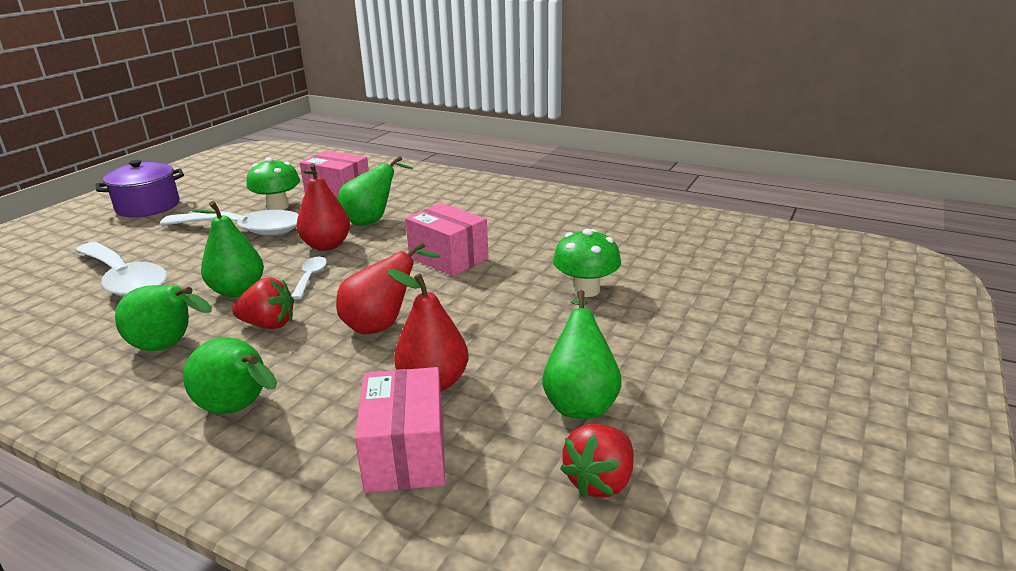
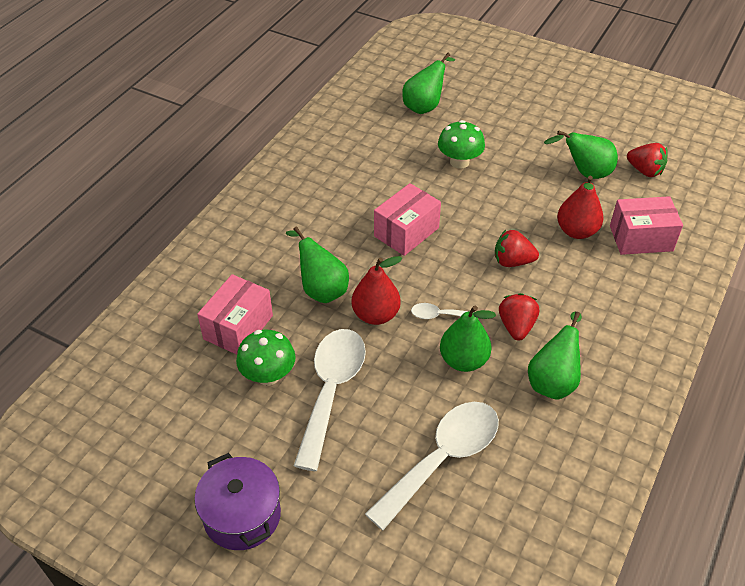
camera: 90 degrees left, 20 degrees up
green pear [183,337,277,414] -> green pear moved to [402,53,455,114]
red pear [336,242,440,334] -> red strawberry [495,230,539,267]

